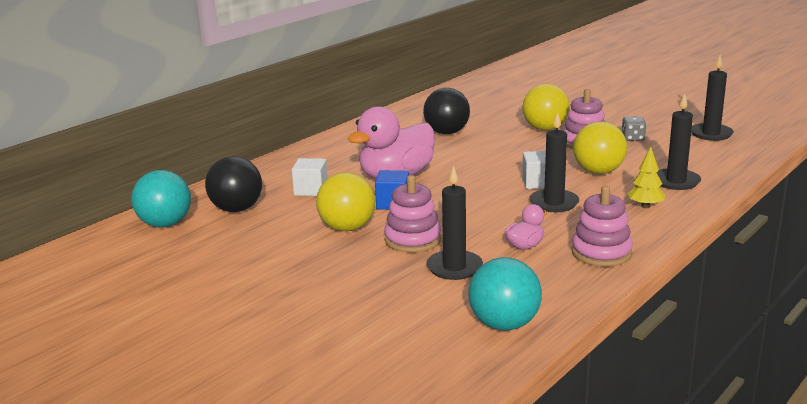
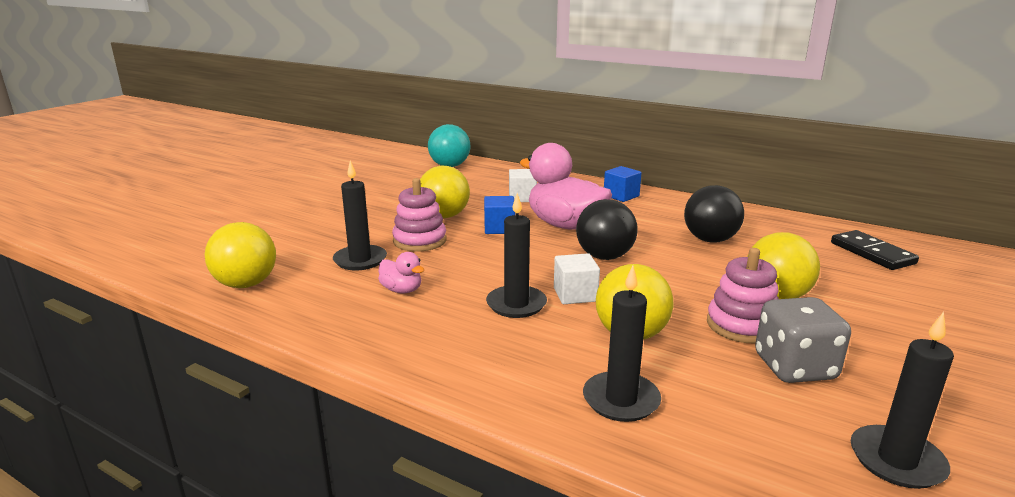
camera: 80 degrees right, 0 degrees up
black ball [205,156,262,212] -> black ball moved to [576,199,637,260]
turquoise ball [468,257,542,330] -> yellow ball [205,222,276,288]
pink stacking toy [572,186,633,267] -> none
grey dice [621,116,646,141] -> grey dice [755,297,851,383], size x1.84
yellow tree [628,147,665,208] -> none
none -> blue cube [604,166,642,202]
none -> black domino [831,230,919,270]

